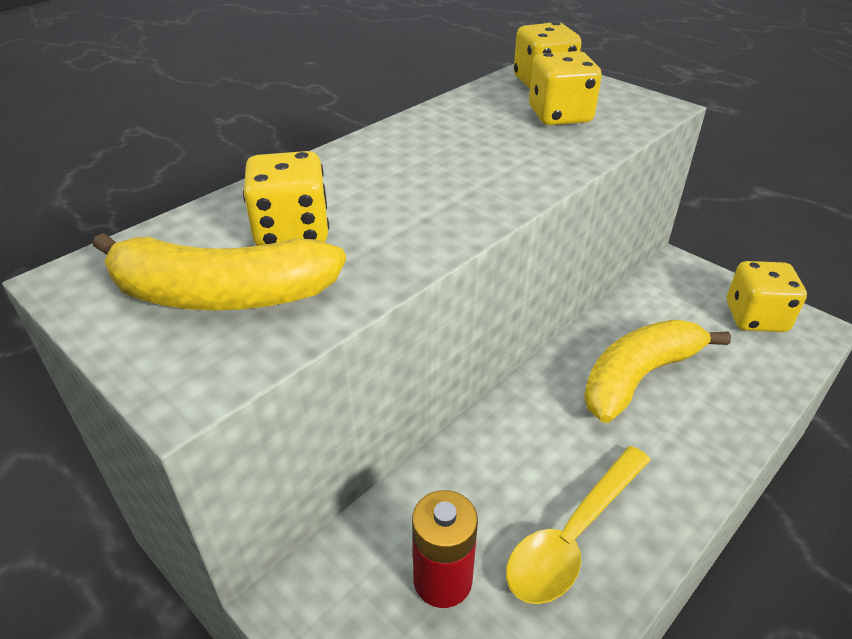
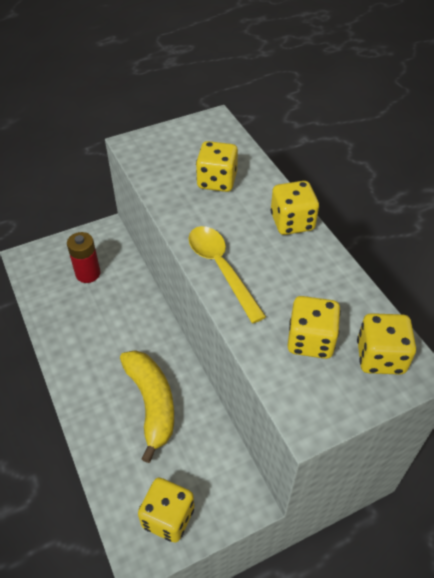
camera: 110 degrees right, 10 degrees up
yellow banana [93,233,346,310] -> none
yellow spoon [506,446,651,604] -> yellow spoon moved to [189,226,266,323]
none -> yellow dice [271,181,319,235]

